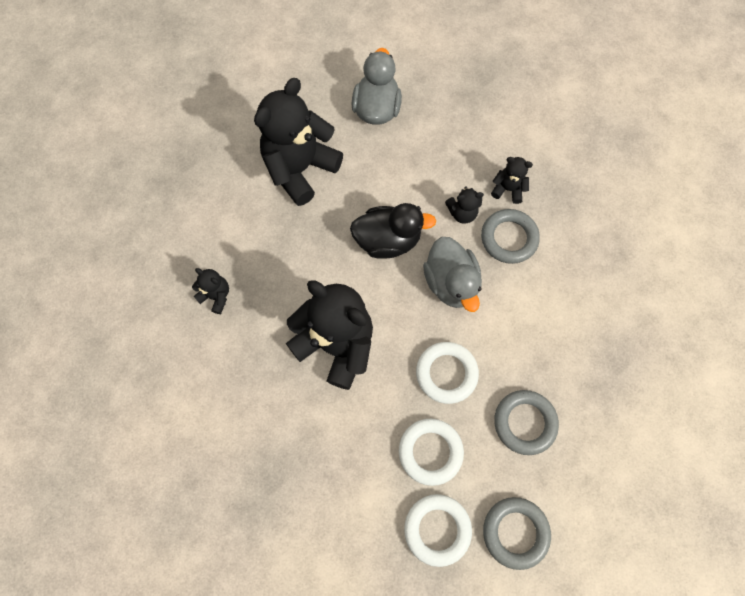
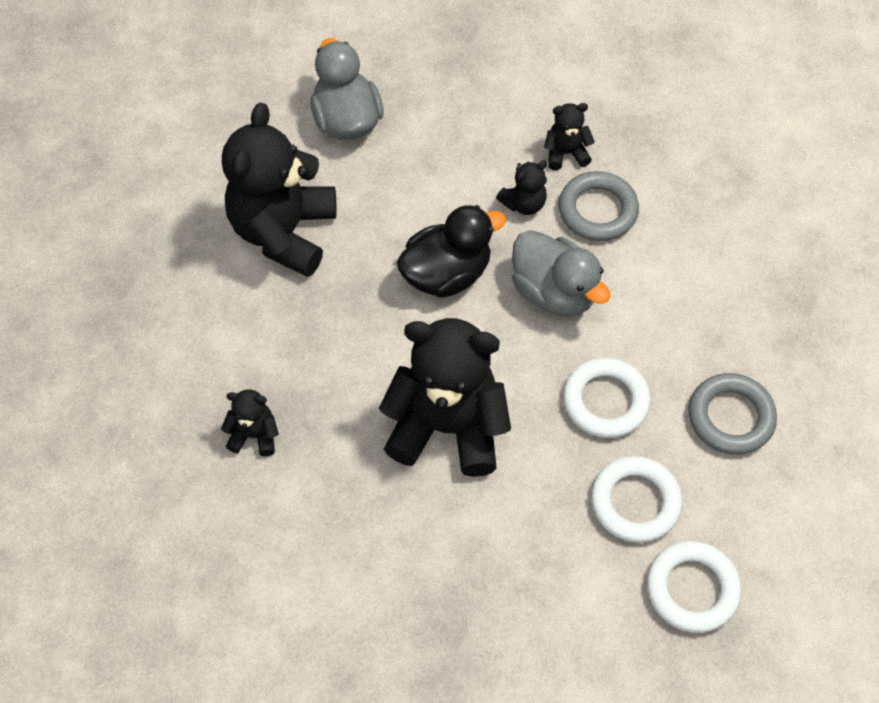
camera: 25 degrees left, 10 degrees down
grey ring [483,497,551,570] -> none

